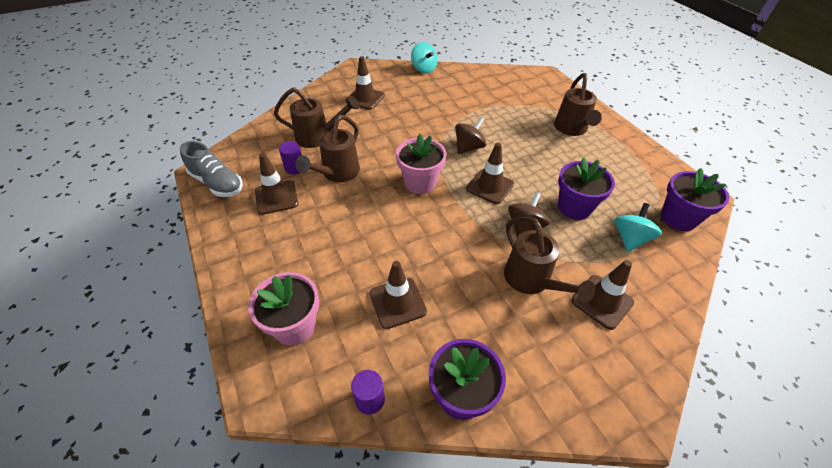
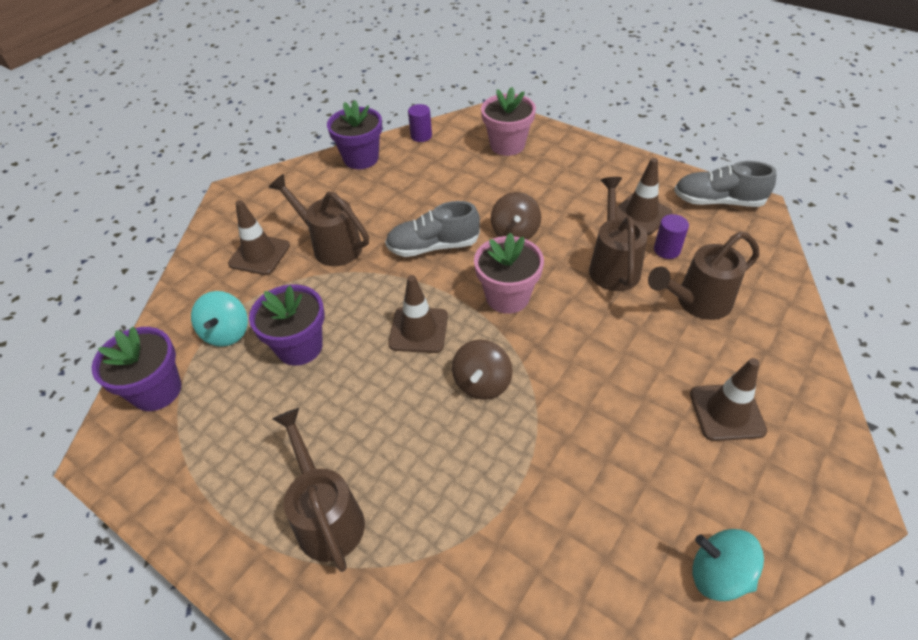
camera: 155 degrees right, 0 degrees up
brown traffic cone [370,261,427,329] -> none
brown spinning top [508,192,550,237] -> brown spinning top moved to [491,192,541,240]
none -> grey shoe [385,201,480,257]

